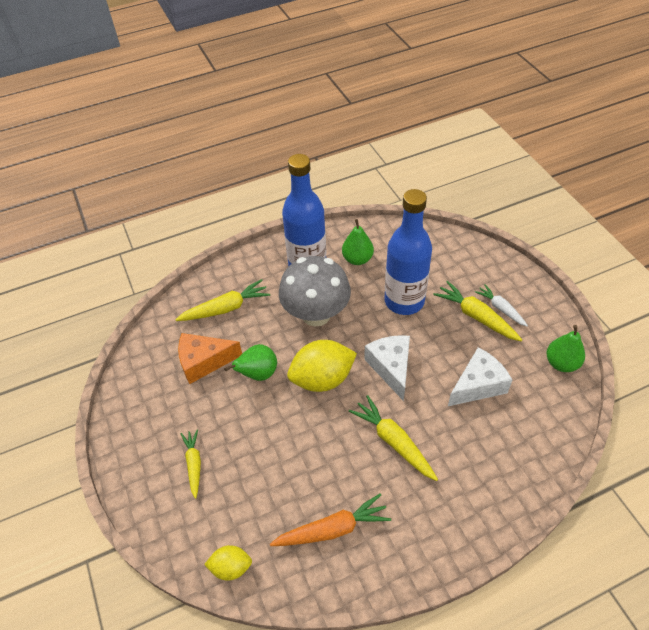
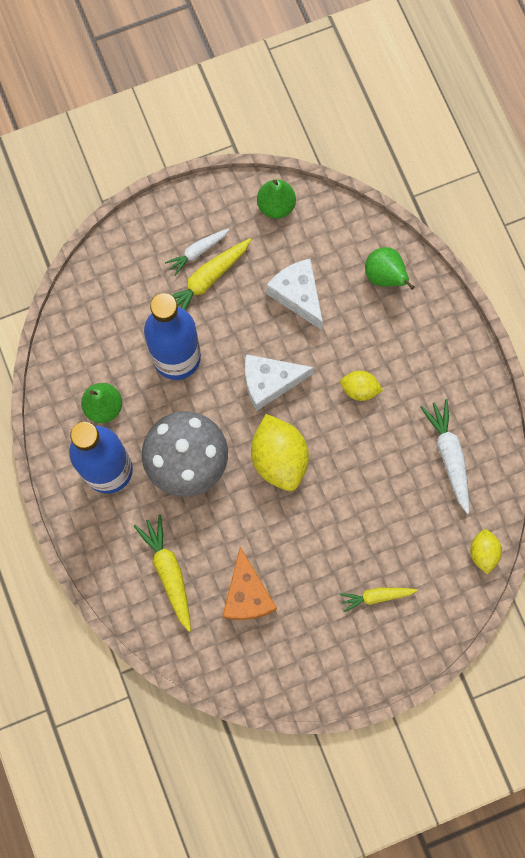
camera: 90 degrees left, 25 degrees up
green pear [224,344,277,381] -> green pear moved to [365,247,415,290]
orange carrot [270,493,391,546] -> white carrot [420,399,469,514]
yellow carrot [349,395,438,481] -> yellow lemon [340,371,383,401]

